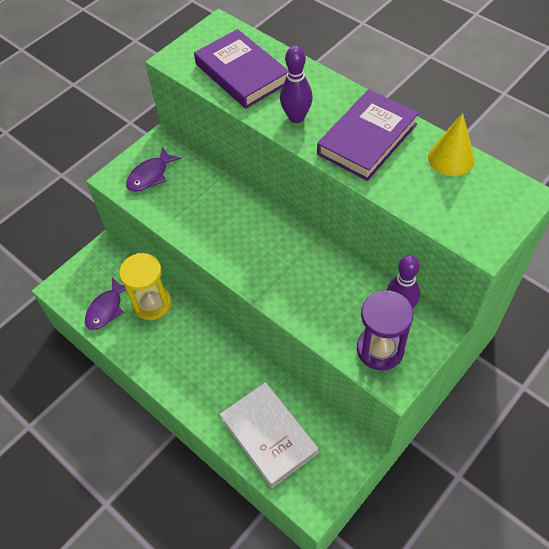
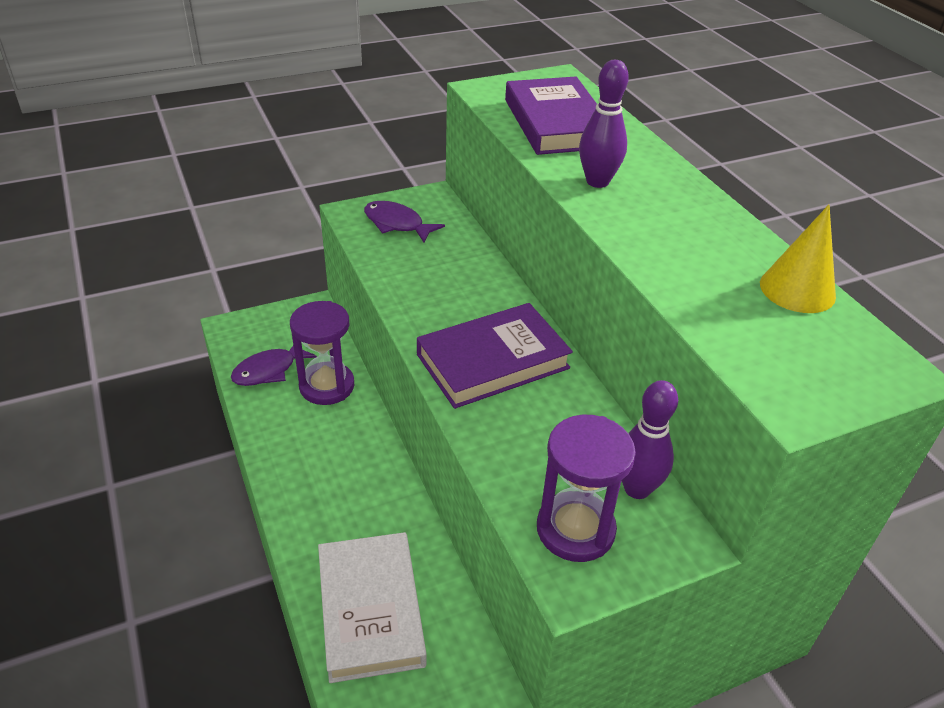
camera: 20 degrees right, 15 degrees down
yellow hourglass [119,253,171,320] -> purple hourglass [290,301,354,405]
purple fish [126,147,181,192] -> purple fish turned 60 degrees clockwise [364,201,445,243]
purple book [317,89,419,181] -> purple book moved to [417,303,573,409]

